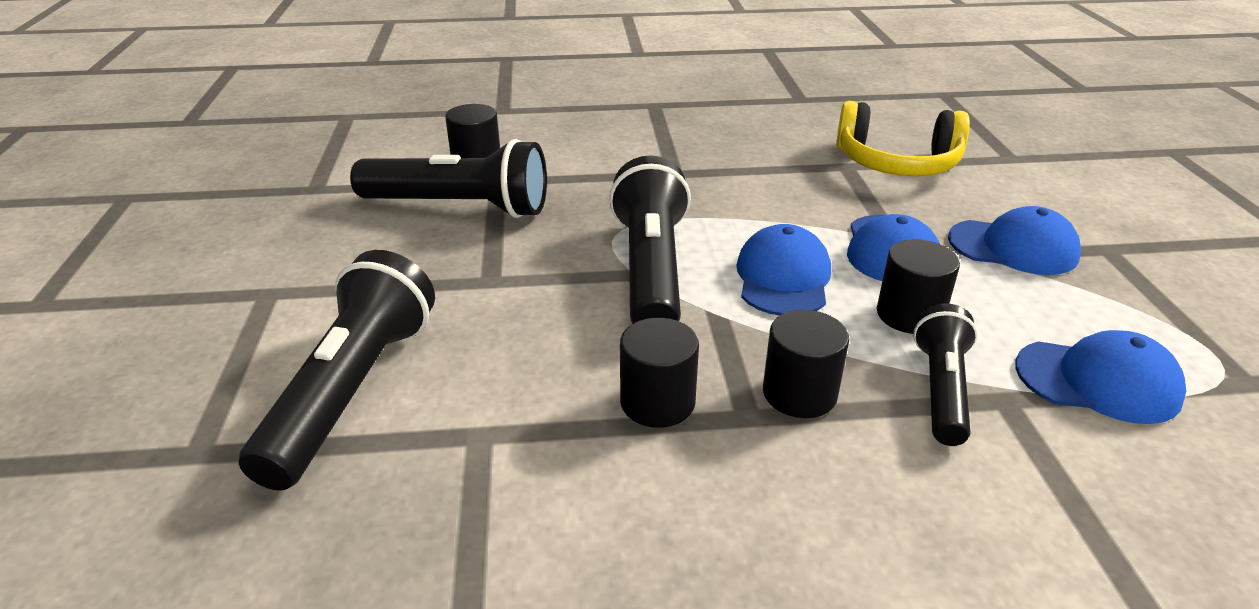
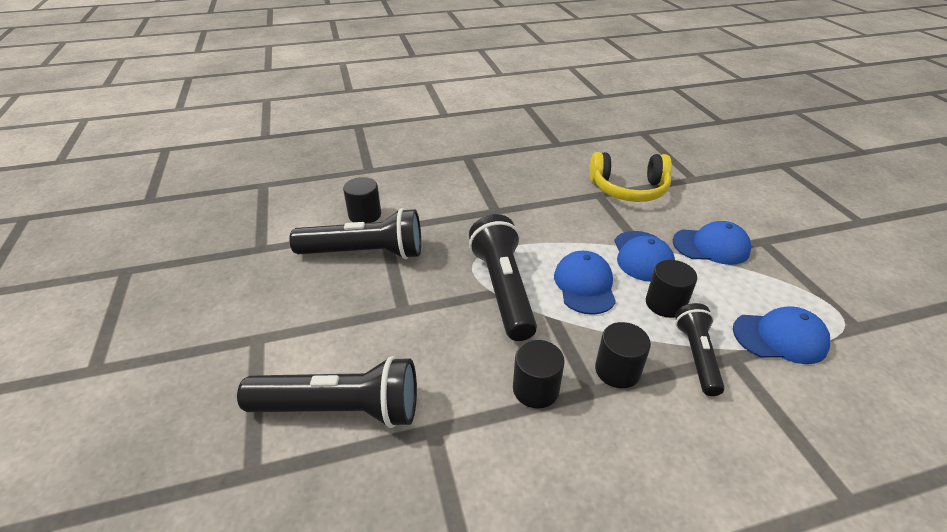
camera: 10 degrees left, 5 degrees up
black flashlight [239,250,435,490] -> black flashlight turned 90 degrees clockwise [237,356,417,428]

